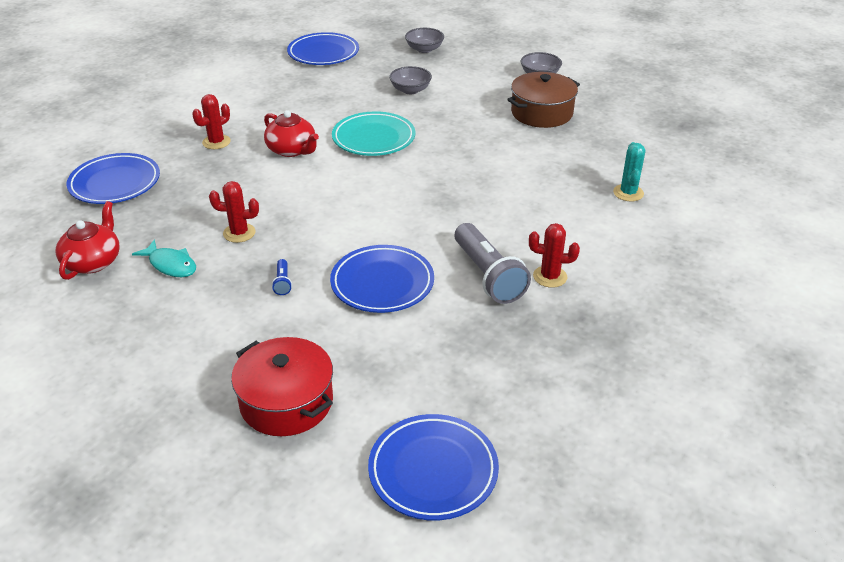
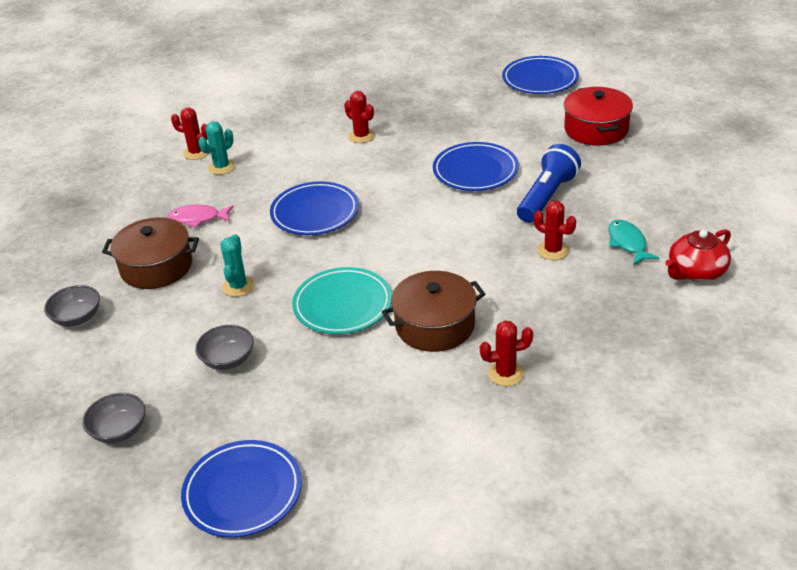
camera: 140 degrees left, 0 degrees up
blue plate [67,153,160,204] -> blue plate moved to [270,181,359,235]
red teapot [264,110,319,157] -> brown pot [382,271,485,352]
blue flashlight [272,259,292,295] -> blue flashlight [517,144,581,223], size x2.38
grey flashlight [454,223,531,304] -> none
none -> pink fish [168,205,234,228]
none -> red cactus [171,108,209,160]
none -> turquoise cactus [220,234,255,297]

